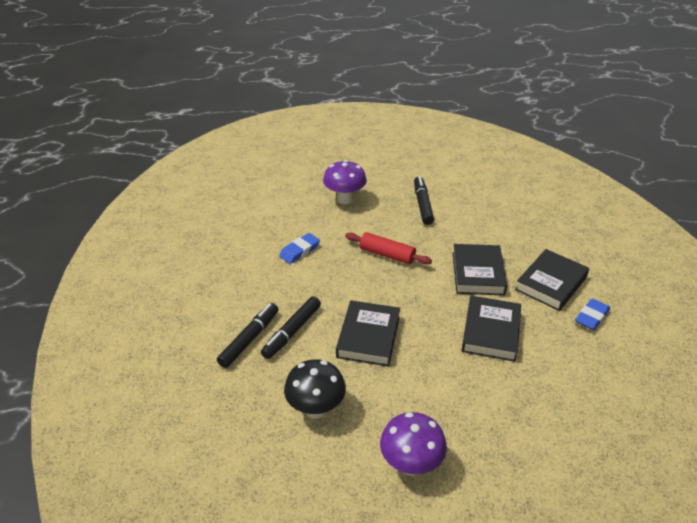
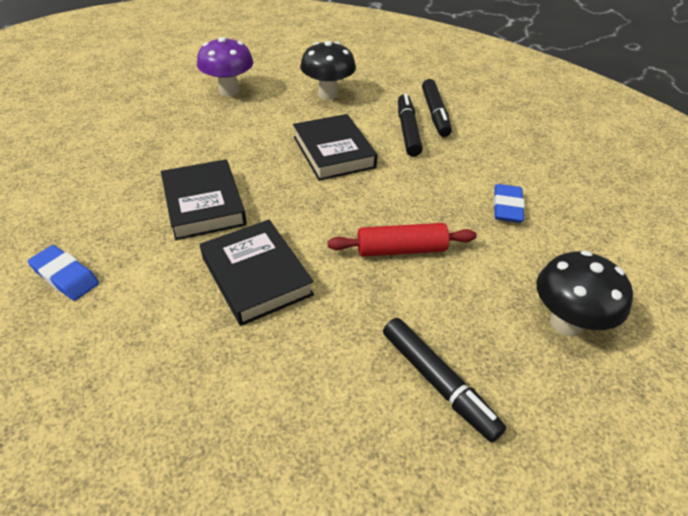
camera: 145 degrees right, 5 degrees up
purple mushroom [323,160,367,204] -> black mushroom [536,250,633,336]
black book [515,249,589,311] -> none
blue eraser [575,298,610,330] -> blue eraser turned 60 degrees counterclockwise [28,245,99,301]

